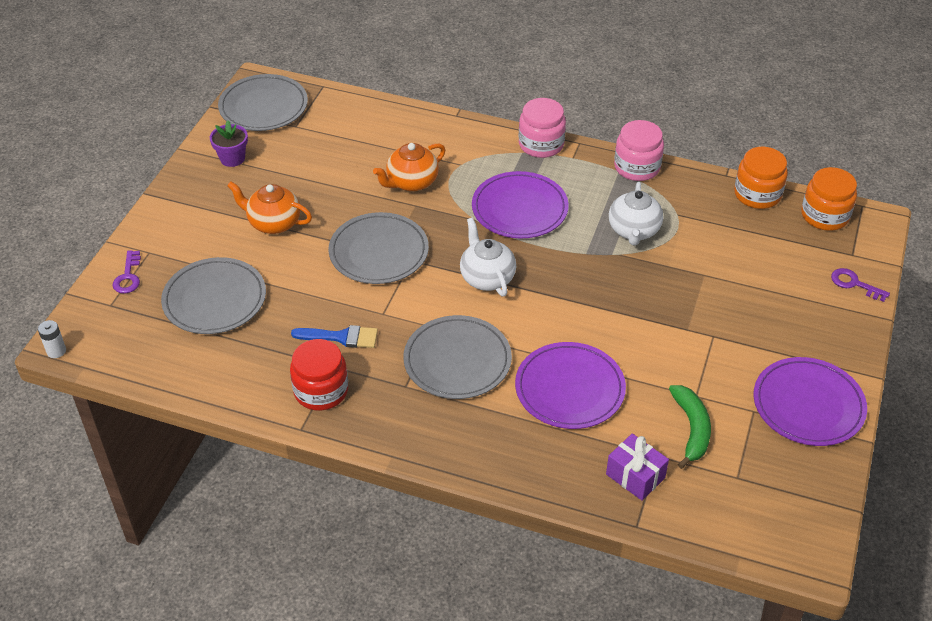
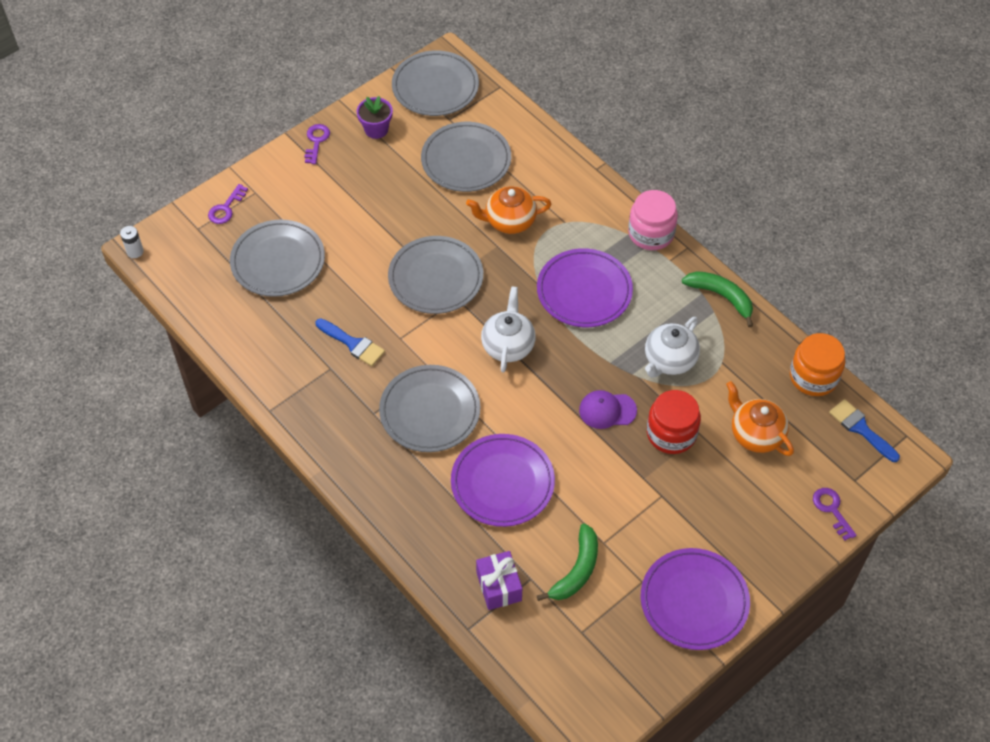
camera: 30 degrees right, 10 degrees up
orange teapot [227,181,312,234] -> orange teapot moved to [726,381,794,456]
red jar [290,339,348,410] -> red jar moved to [647,390,701,454]
pink jar [614,120,664,181] -> green banana [682,271,753,327]
orange jar [801,167,857,231] -> blue brush [829,399,900,462]
none -> purple key [304,124,330,164]
none -> grey plate [421,122,511,192]
none -> purple cap [579,390,637,429]

